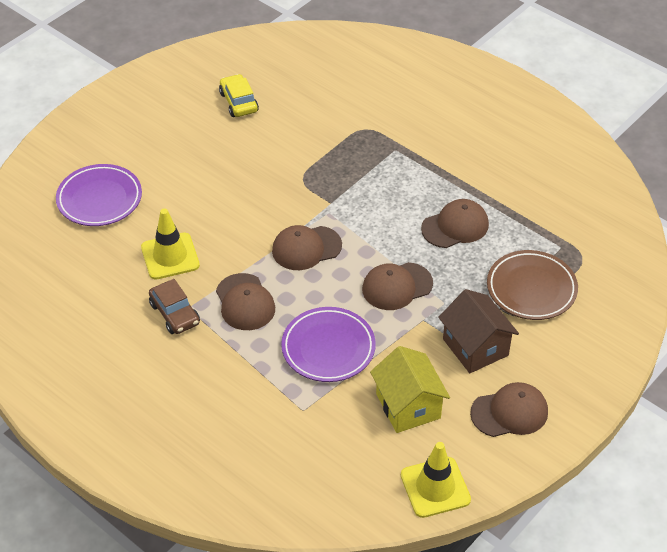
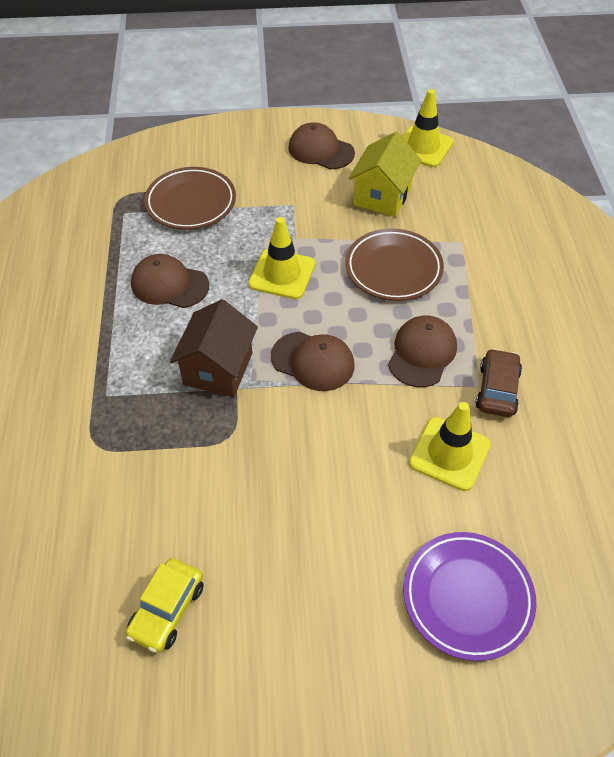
camera: 135 degrees left, 5 degrees up
purple plate [281,307,376,382] -> brown plate [346,228,444,301]
brown cap [362,262,433,310] -> yellow traffic cone [248,217,315,299]
brown house [438,289,519,373] -> brown house moved to [170,299,258,397]

